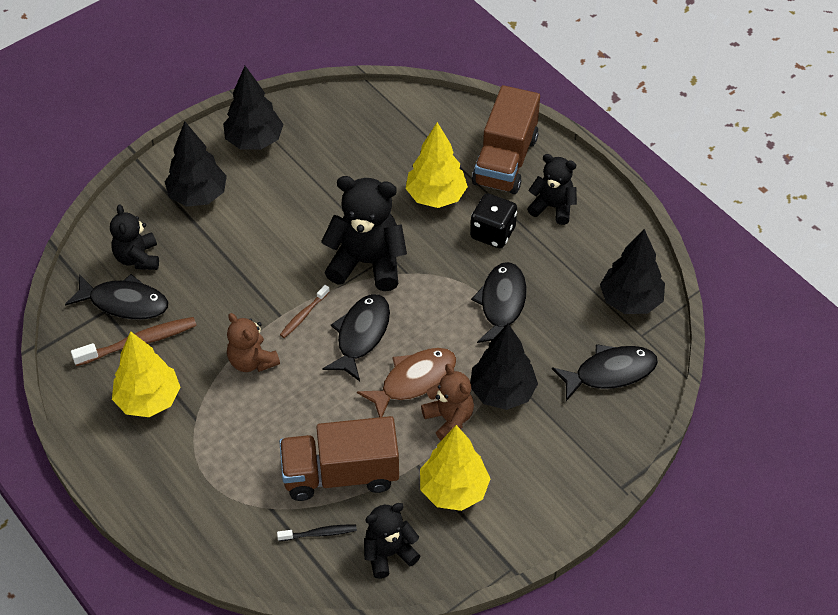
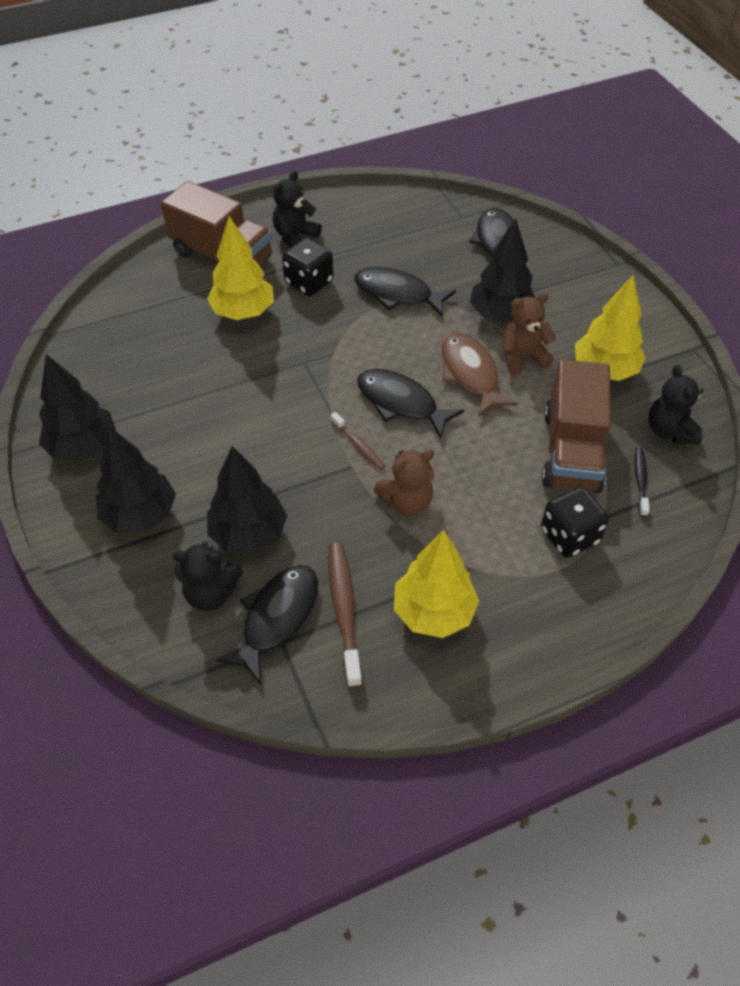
camera: 75 degrees left, 0 degrees up
black teddy bear [321,176,407,291] -> none
black tree [600,229,665,314] -> black tree moved to [207,446,287,553]
none -> black dice [541,487,609,558]

